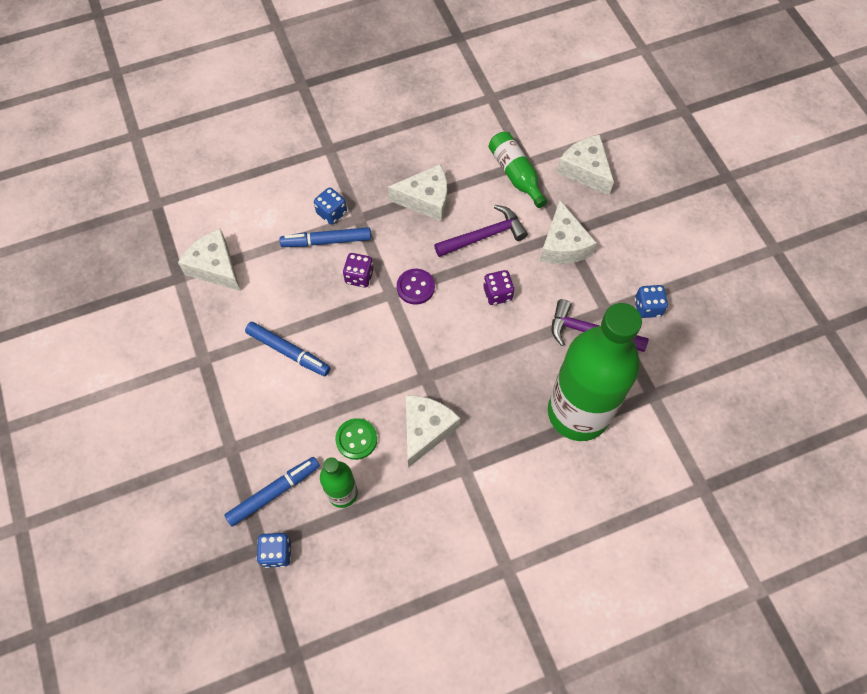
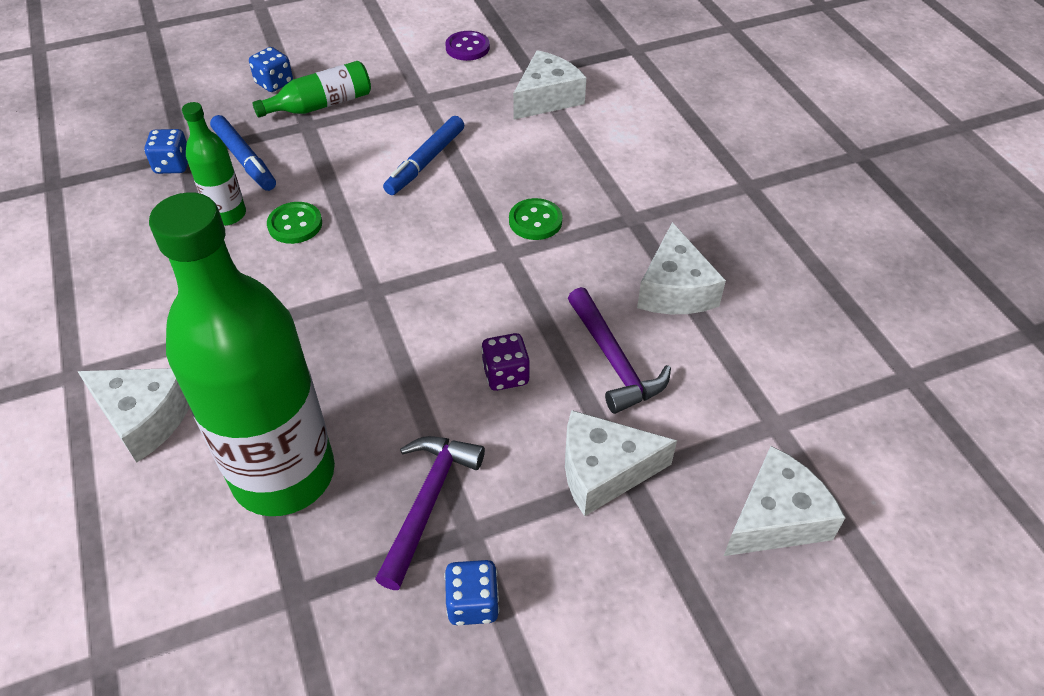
camera: 90 degrees right, 15 degrees down
blue marker [280,227,371,247] -> none
blue dice [314,187,347,225] -> blue dice moved to [249,47,293,92]
purple dice [343,253,374,288] -> green button [509,198,563,240]
purple button [397,269,435,305] -> purple button moved to [445,31,490,61]
white cheese [406,395,460,468] -> white cheese moved to [77,368,190,463]
green bottle [489,132,547,208] -> green bottle moved to [252,61,371,118]

